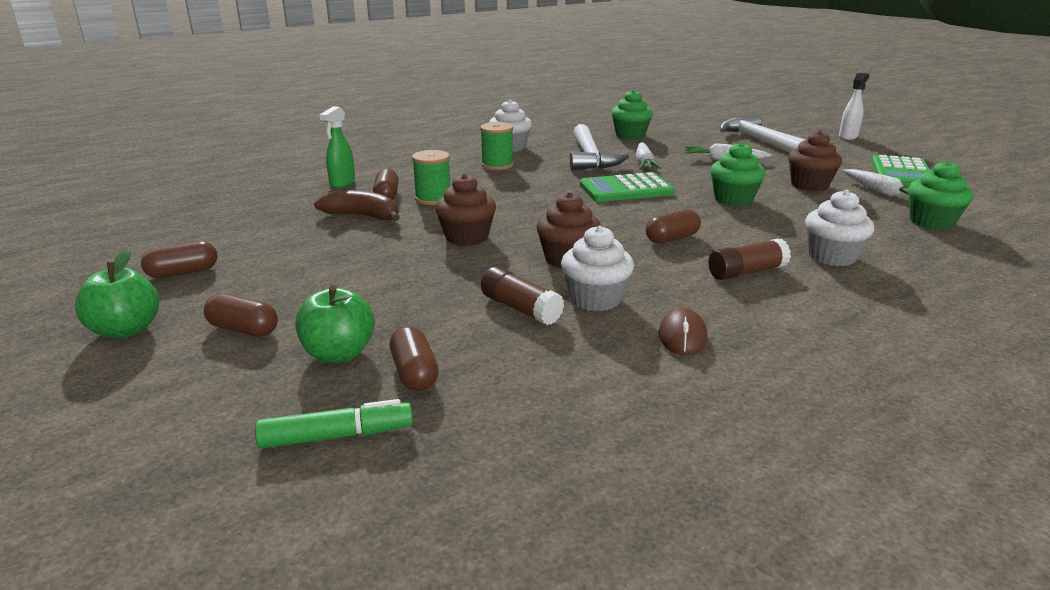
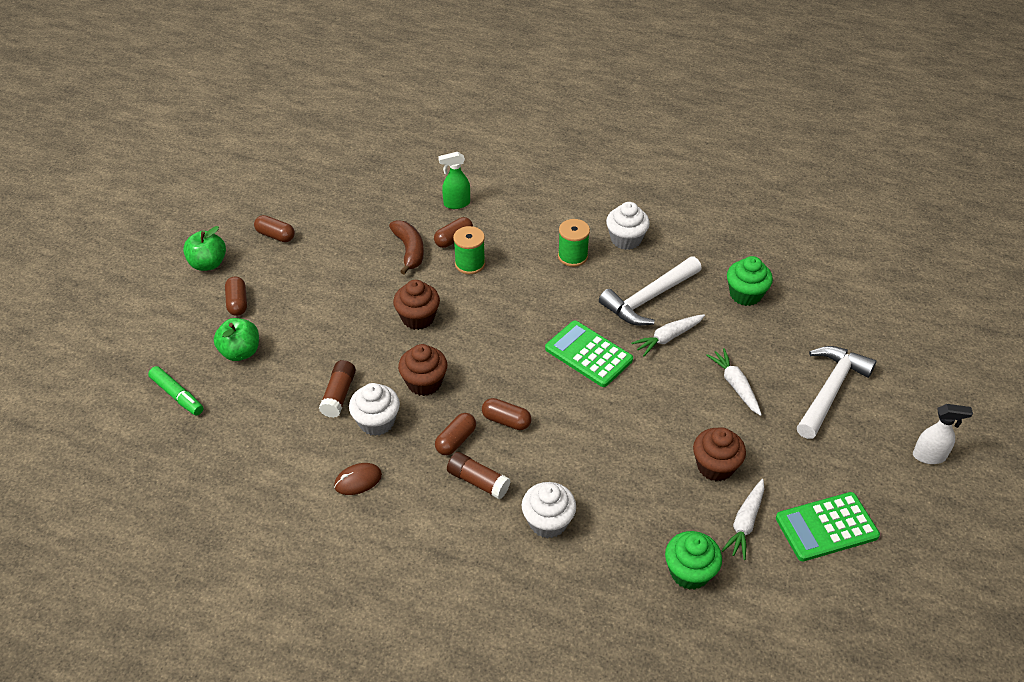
camera: 55 degrees right, 20 degrees up
brown capsule [390,326,439,391] -> brown capsule moved to [435,413,476,455]
green cupcake [710,142,765,206] -> none

